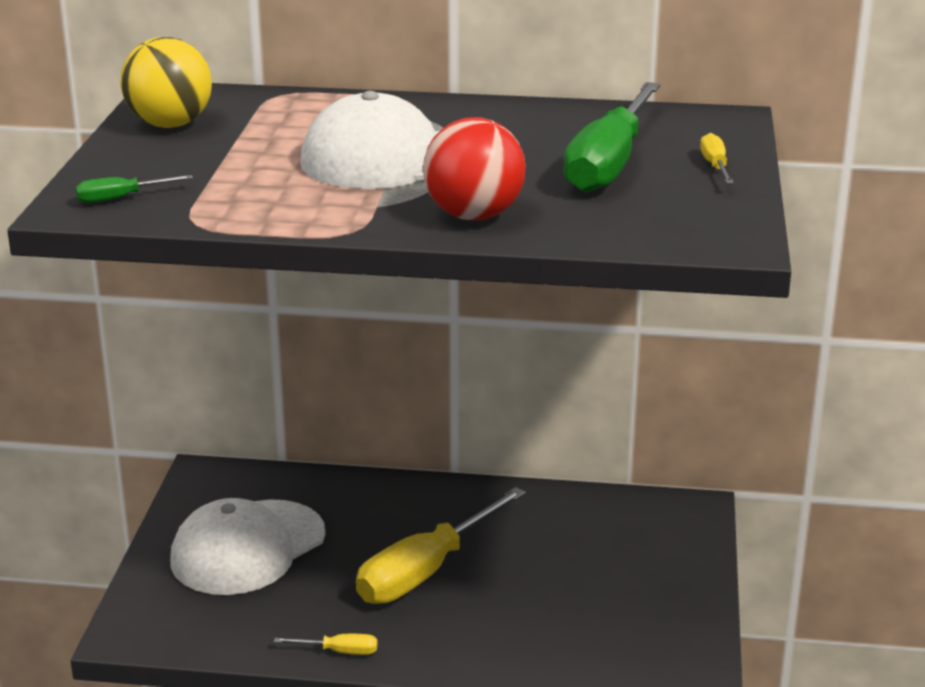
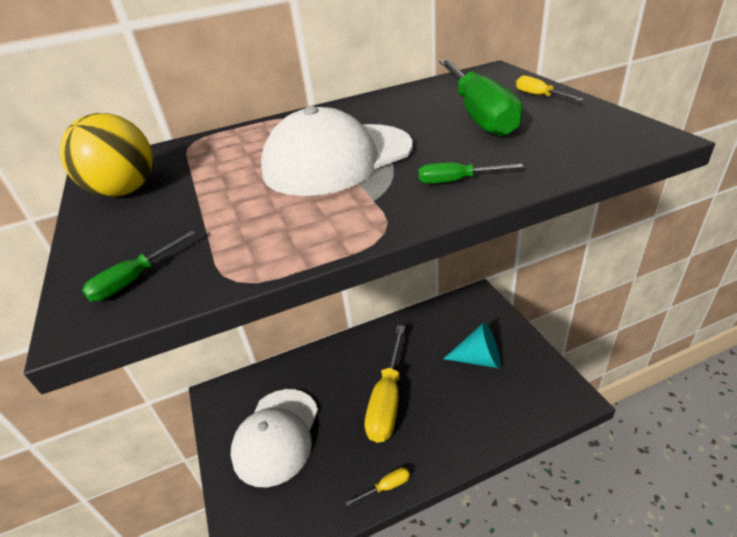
camera: 25 degrees left, 10 degrees up
red ball [423,117,526,220] -> green screwdriver [418,162,523,184]
none -> turquoise cone [443,322,501,368]

